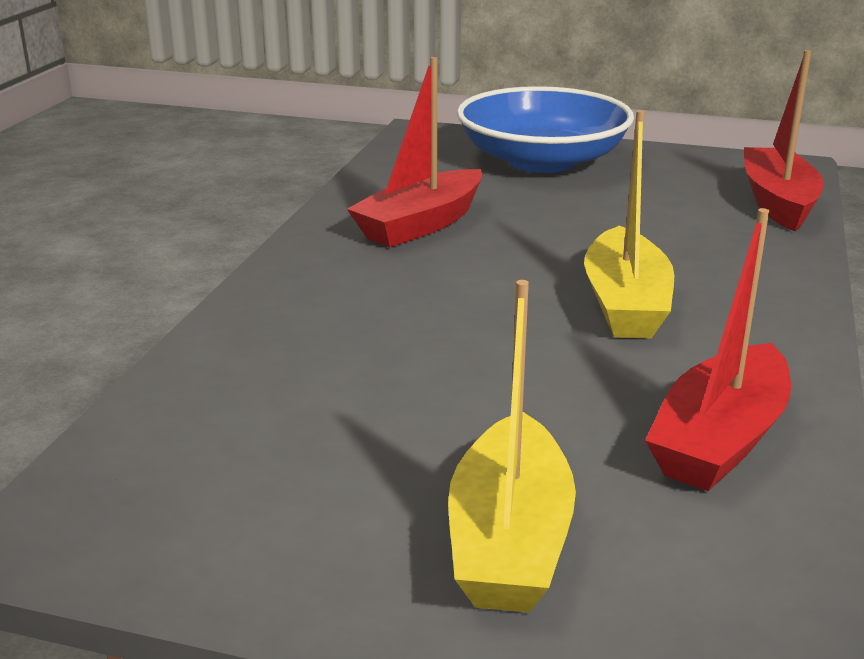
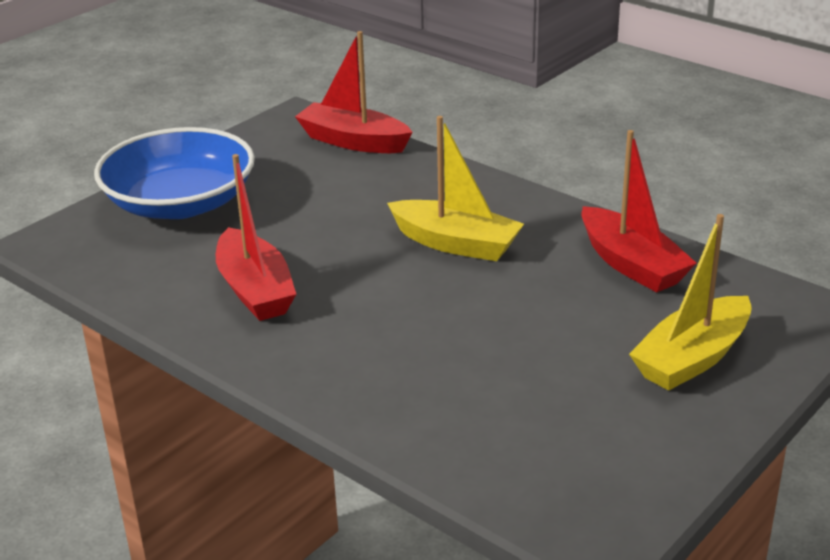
camera: 65 degrees left, 5 degrees up
yellow boat [448,280,576,613] -> yellow boat turned 105 degrees clockwise [629,214,752,391]

